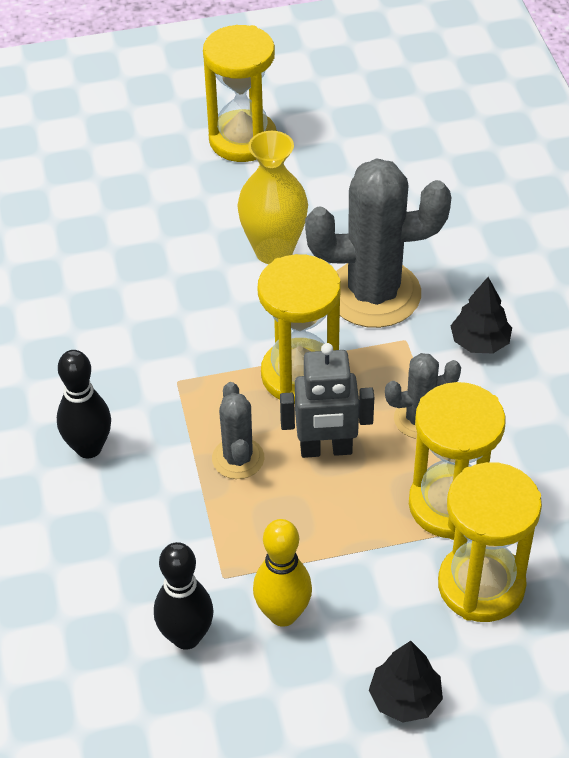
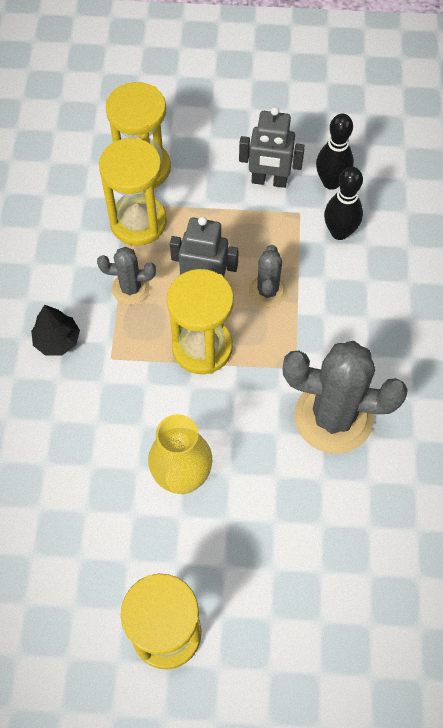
camera: 165 degrees left, 15 degrees up
black bowling pin [57,350,111,458] -> black bowling pin moved to [324,167,363,240]
yellow bowling pin [253,519,312,627] -> grey robot [239,107,305,188]
grey cactus [305,158,451,328] -> grey cactus moved to [283,341,408,454]
black tree [369,641,443,723] -> none

